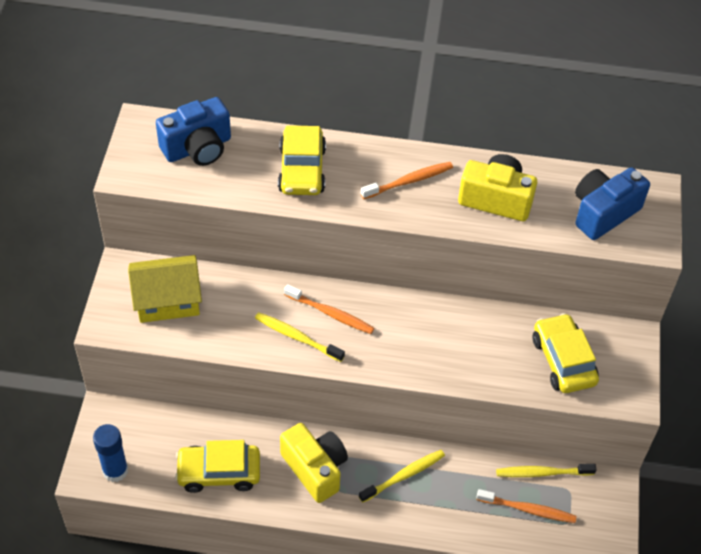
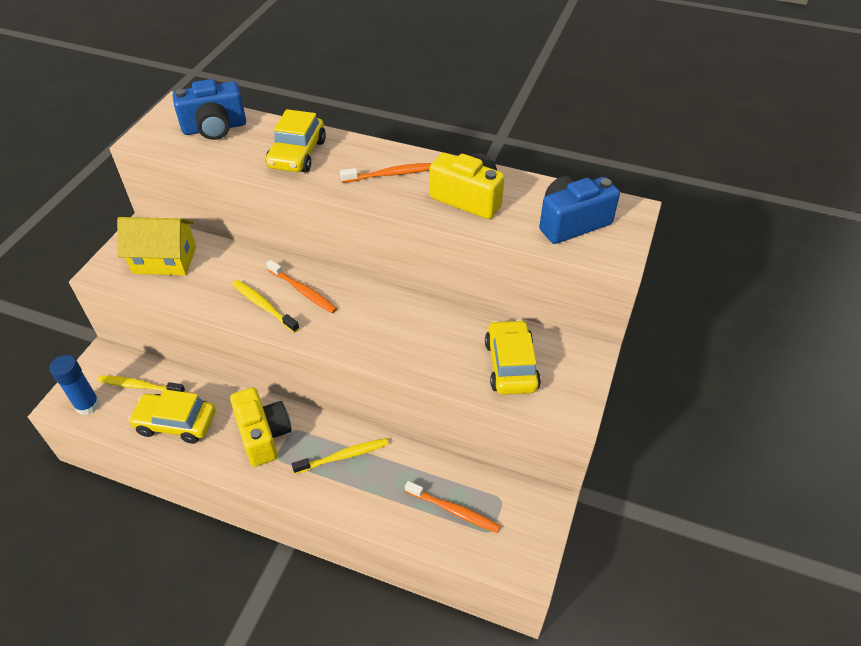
camera: 15 degrees right, 5 degrees down
yellow toothbrush [496,464,597,477] -> yellow toothbrush moved to [97,376,185,392]

